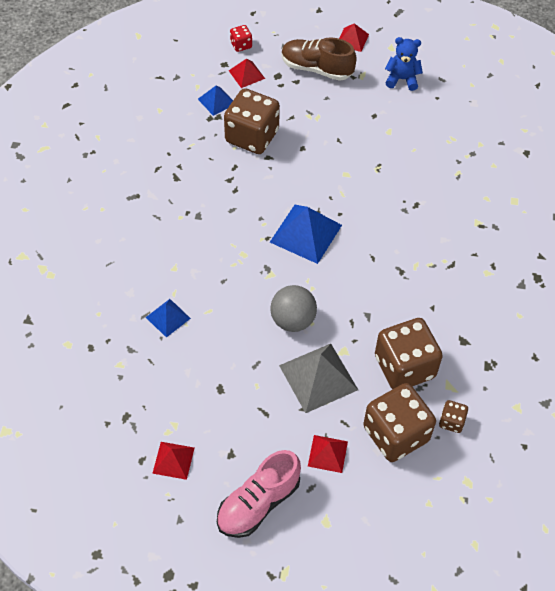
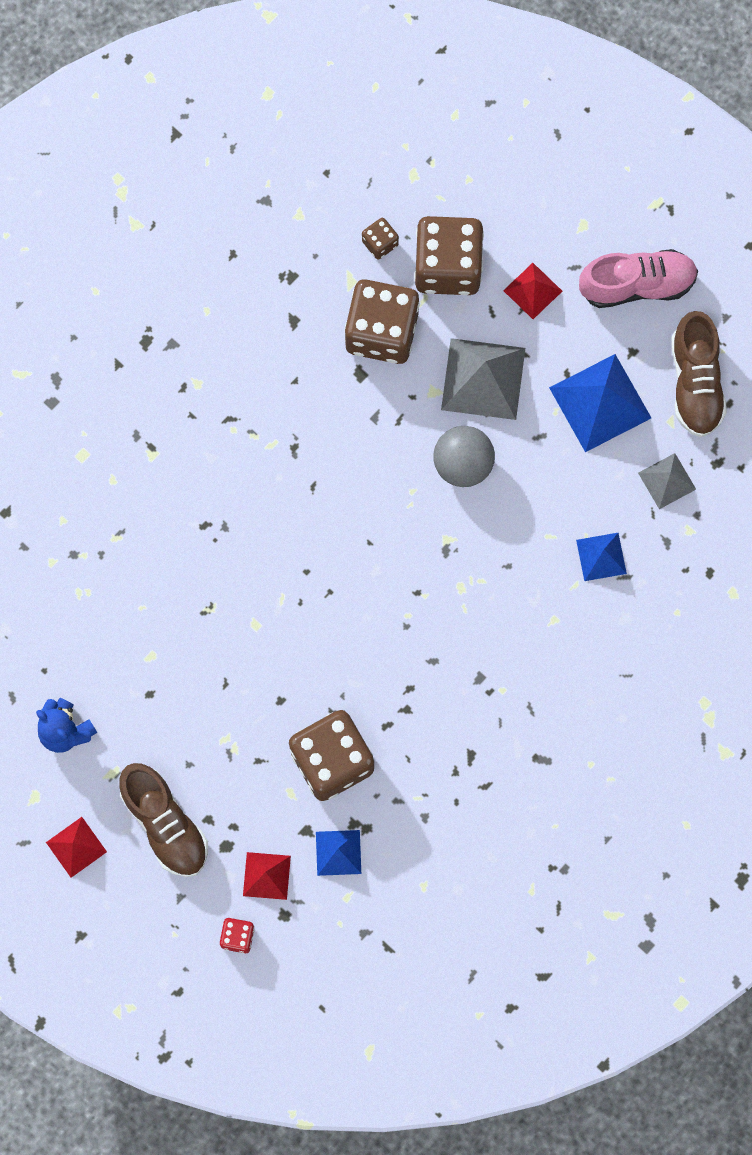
camera: 145 degrees left, 20 degrees up
red pyramid [152,442,194,480] -> brown shoe [671,311,727,437]
blue pyramid [270,205,342,264] -> blue pyramid moved to [549,354,651,452]
none -> grey pyramid [638,453,696,509]

